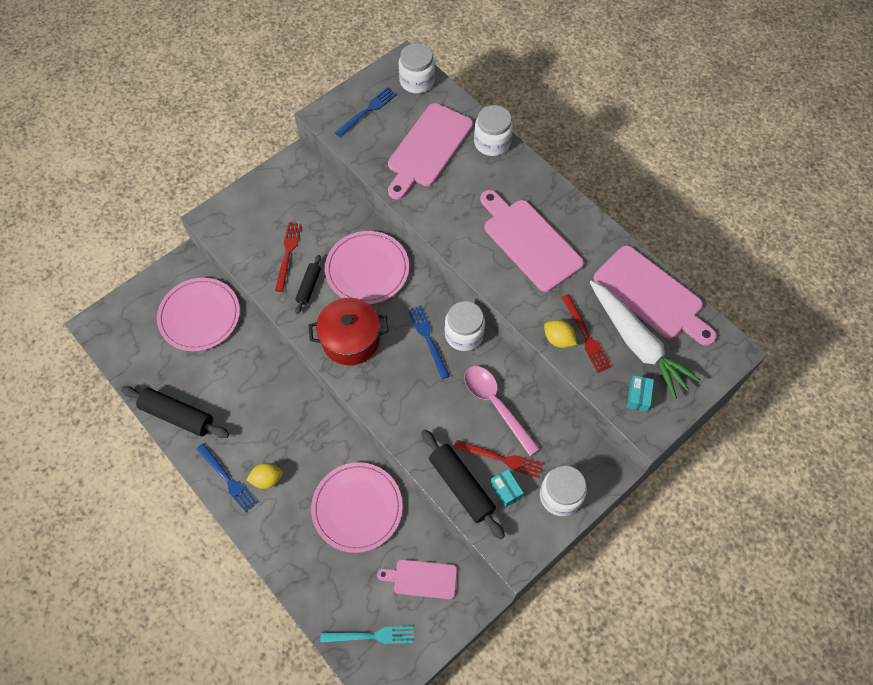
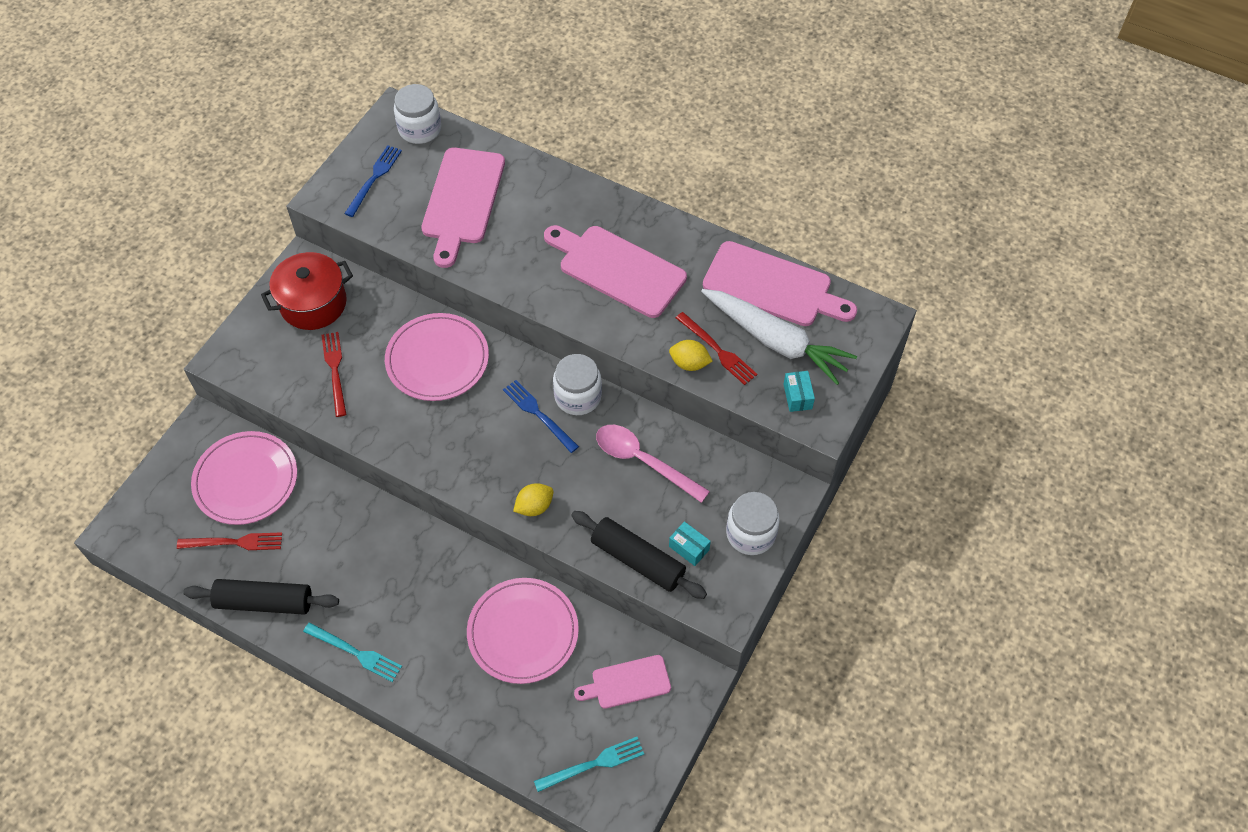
camera: 20 degrees left, 5 degrees down
blue fork [196,443,258,512] -> turquoise fork [303,622,402,682]
yellow lemon [246,463,283,489] -> yellow lemon moved to [513,483,553,516]
black rolling pin [295,255,321,314] -> none
red pot [308,298,389,365] -> red pot moved to [261,252,353,330]
red fork [454,440,543,478] -> red fork moved to [177,532,282,550]
white jar [474,105,513,156] -> none

